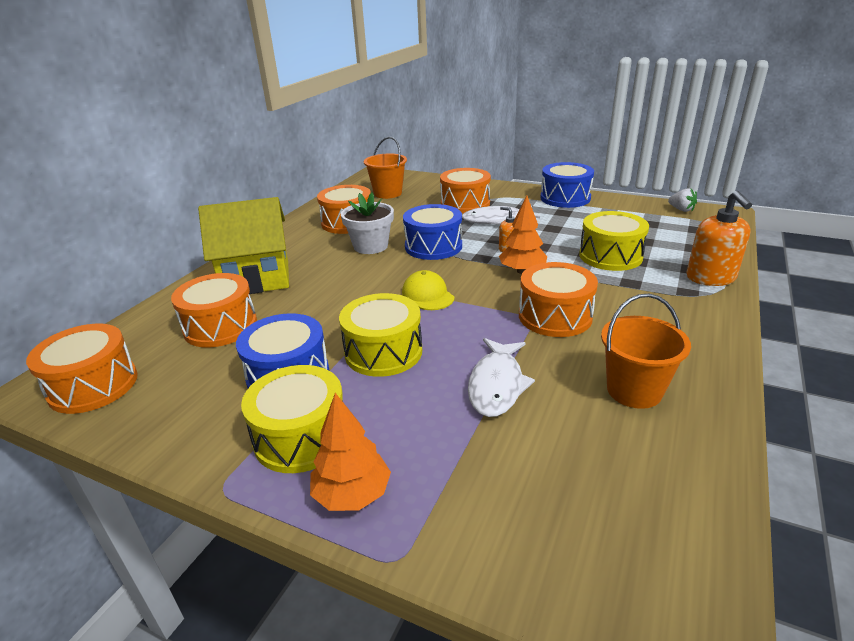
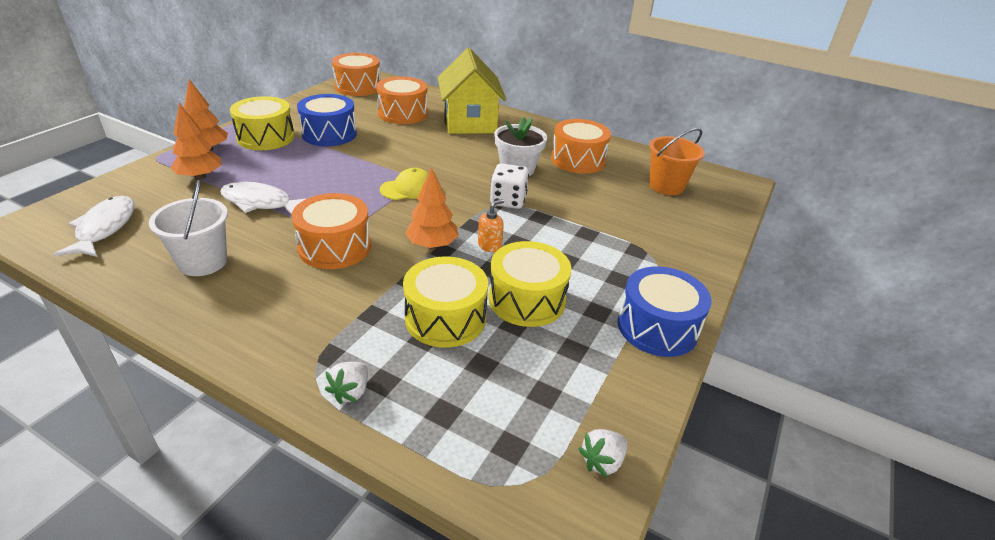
camera: 90 degrees right, 5 degrees up
yellow drum [339,293,422,377] -> yellow drum moved to [489,241,572,327]
blue drum [403,204,462,260] -> white dice [490,163,529,209]
orange drum [440,168,491,214] -> none
white fish [462,206,540,224] -> white fish moved to [53,196,135,257]
orange bucket [601,294,691,409] -> white bucket [149,180,228,276]
orange soap dispenser [687,191,752,286] -> white strawberry [325,362,368,404]
none -> orange tree [170,103,221,180]

